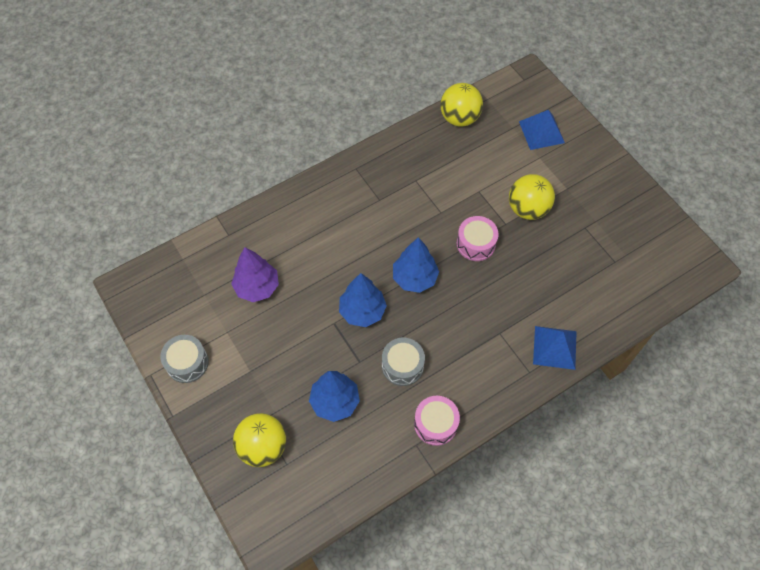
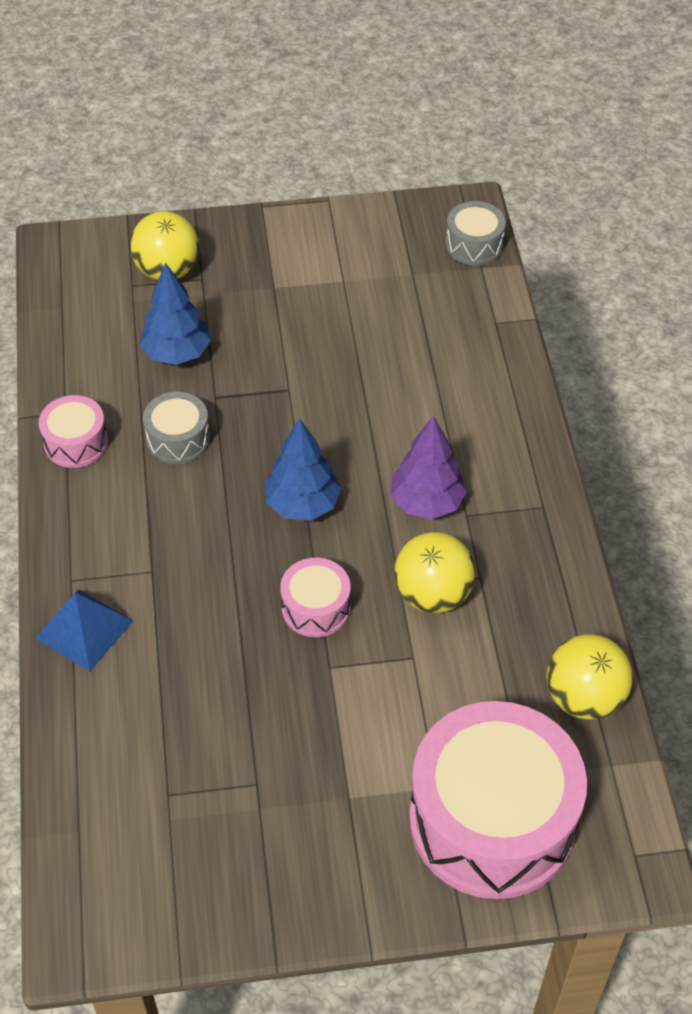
camera: 115 degrees right, 10 degrees down
grey drum [160,335,209,383] -> grey drum moved to [446,201,506,266]
purple tree [231,247,279,302] -> purple tree moved to [390,416,467,519]
blue tree [339,273,387,327] -> none
yellow ball [509,174,555,220] -> yellow ball moved to [394,532,476,613]
blue pyramid [519,110,565,150] -> pink drum [409,701,587,899]

